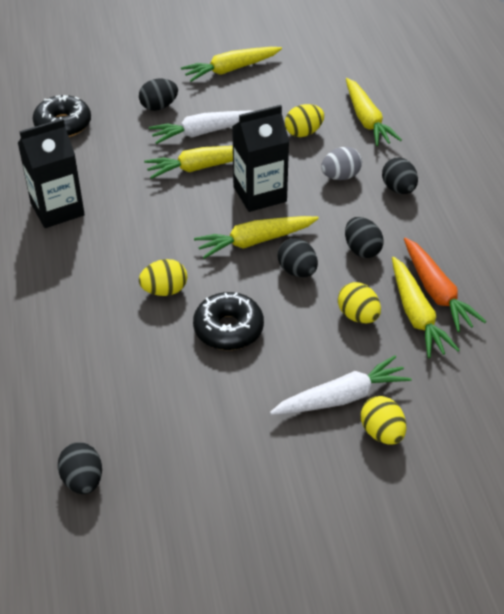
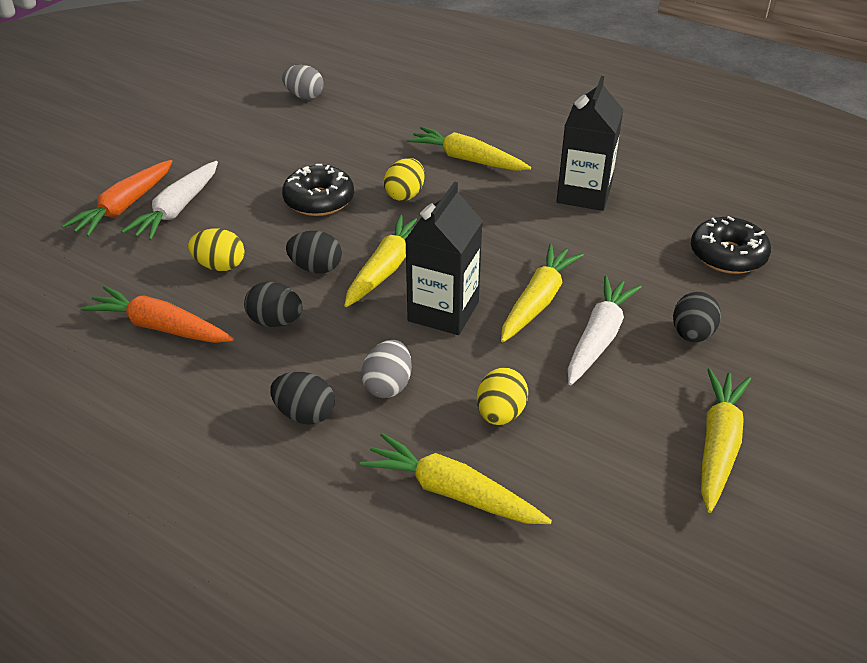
camera: 135 degrees right, 5 degrees down
black egg [58,442,102,494] -> grey egg [282,65,324,99]
yellow egg [361,396,406,444] -> orange carrot [62,160,172,237]
yellow carrot [392,257,460,358] -> yellow carrot moved to [406,126,531,171]

